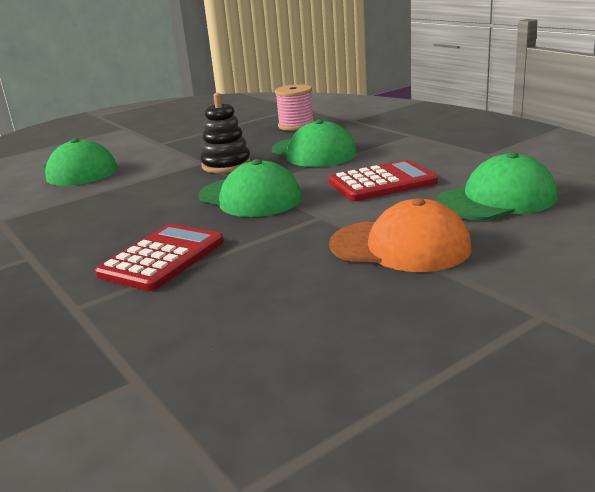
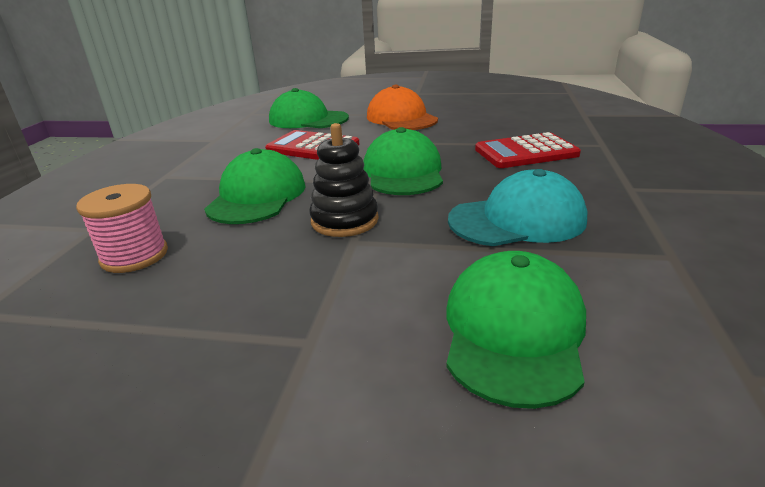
camera: 135 degrees left, 5 degrees up
none -> turquoise cap [448,169,587,246]

